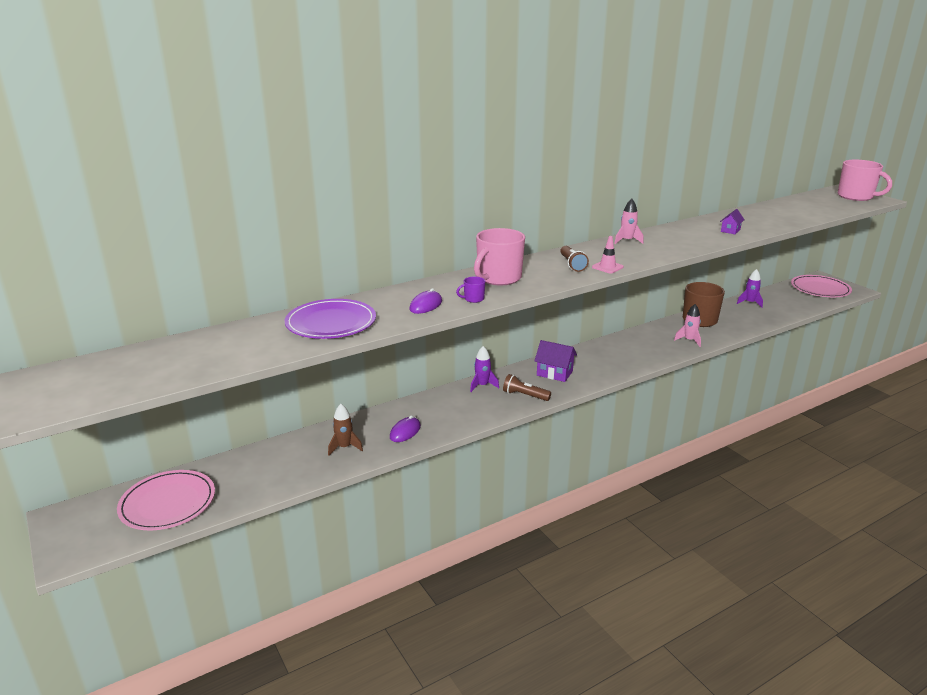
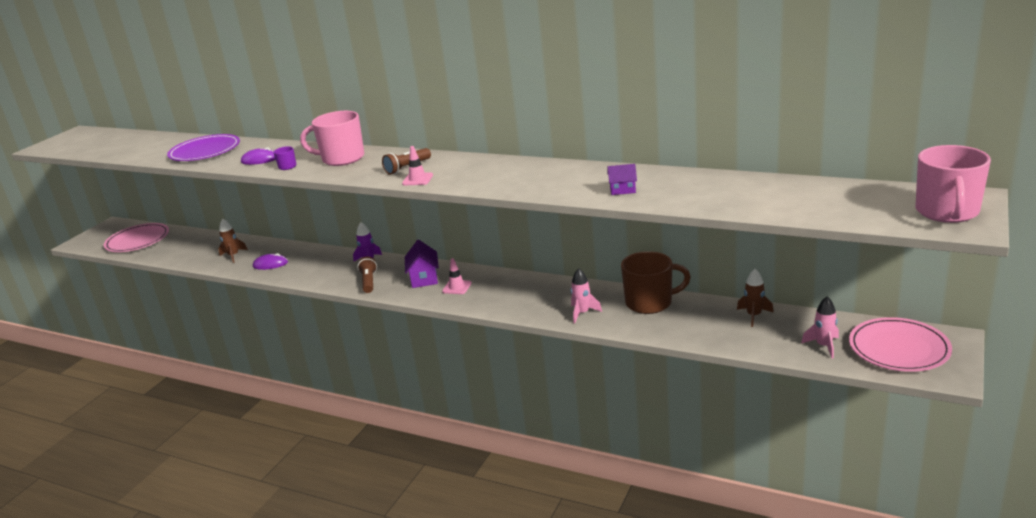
camera: 60 degrees right, 0 degrees up
pink rocket [614,199,644,244] -> pink rocket moved to [801,297,839,358]
purple rocket [737,269,763,308] -> brown rocket [737,269,774,327]
none -> pink traffic cone [442,258,471,294]

